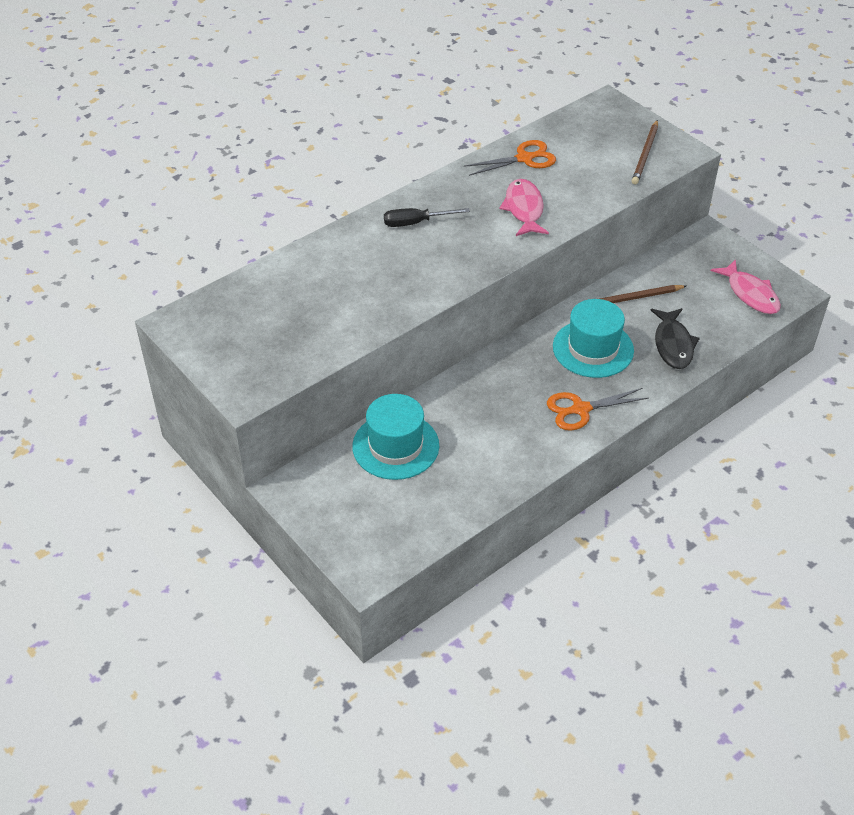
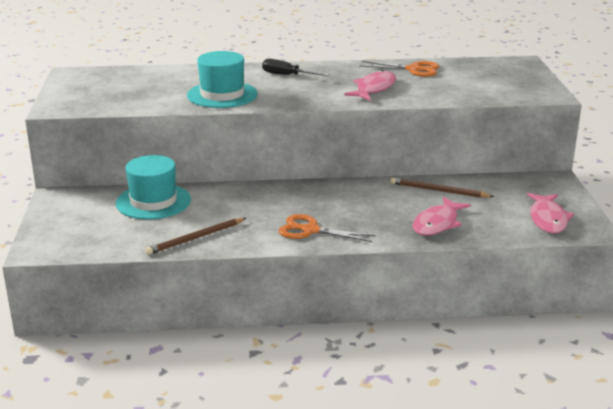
camera: 35 degrees right, 20 degrees down
turquoise hat [553,299,634,378] -> turquoise hat moved to [187,51,258,108]
brown pencil [632,120,658,185] -> brown pencil moved to [145,218,246,255]
black fish [651,308,700,369] -> pink fish [413,197,471,236]

